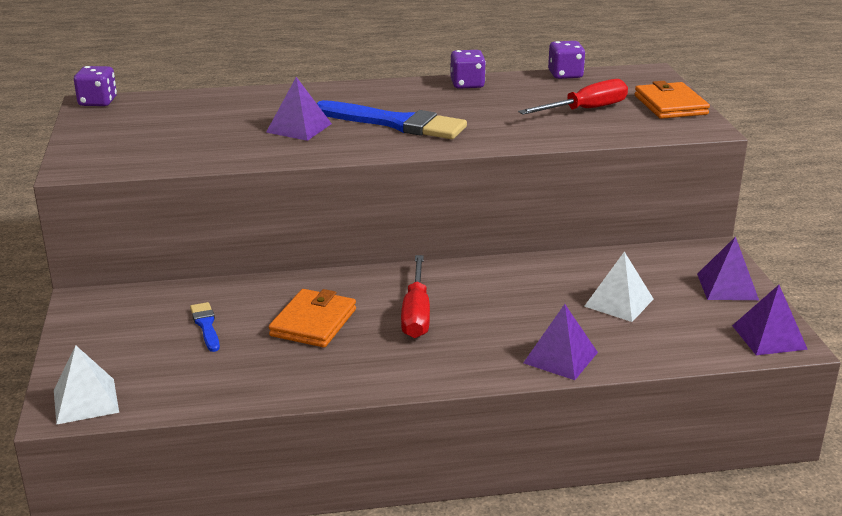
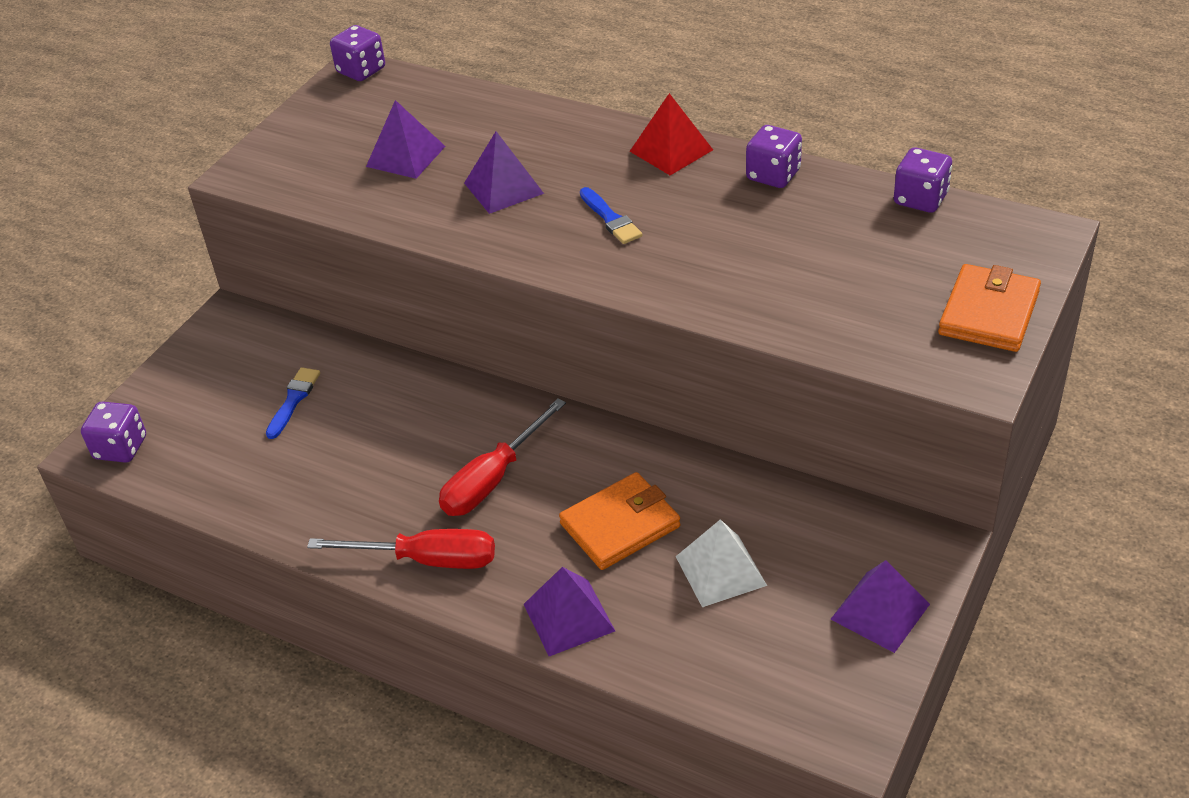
camera: 40 degrees right, 15 degrees up
white pyramid [54,345,119,425] -> purple dice [81,401,146,463]
orange wallet [269,289,356,348] -> orange wallet moved to [559,472,681,570]
blue brush [317,100,467,139] -> blue brush [580,187,642,244], size x0.47
red screwdriver [518,79,628,115] -> red screwdriver moved to [307,529,495,569]
purple pyramid [732,285,808,355] -> purple pyramid moved to [366,100,445,179]
none -> red pyramid [630,93,713,175]

